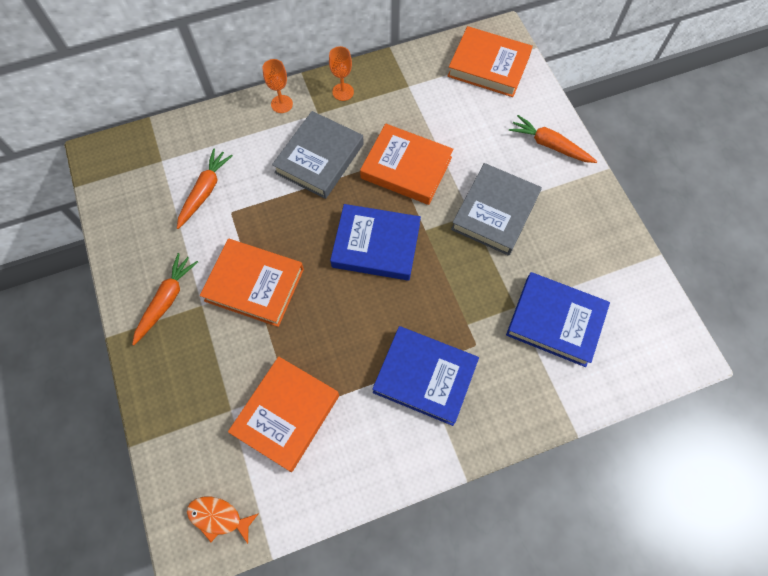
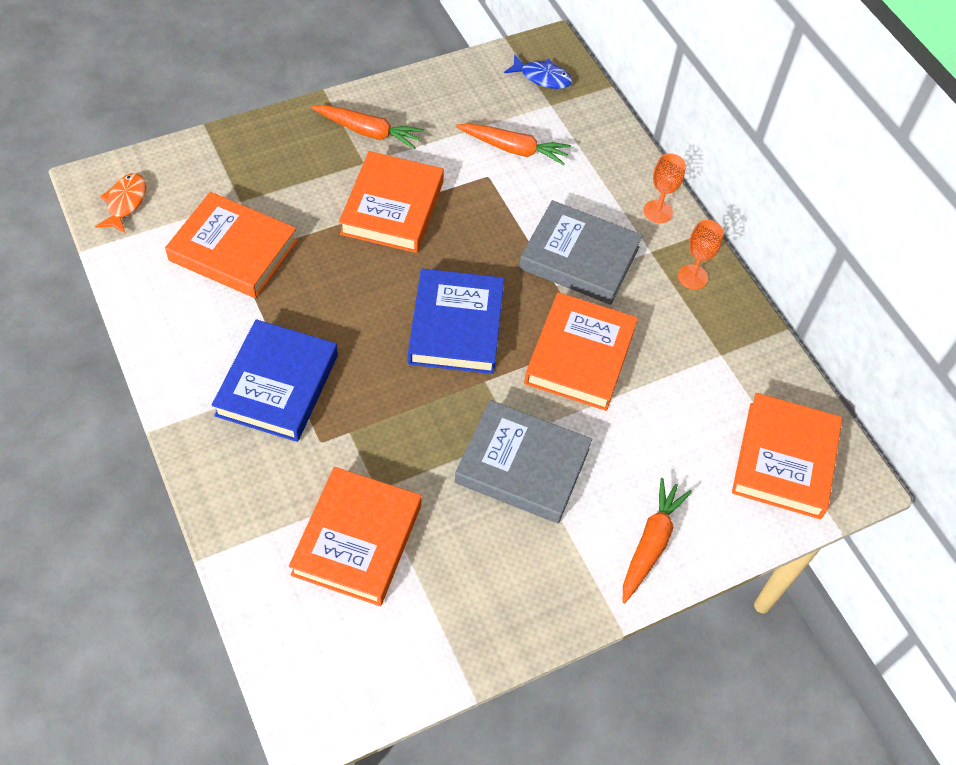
camera: 80 degrees right, 10 degrees down
blue book [506,272,610,367] -> orange book [289,467,422,606]
none -> blue fish [504,54,572,89]

